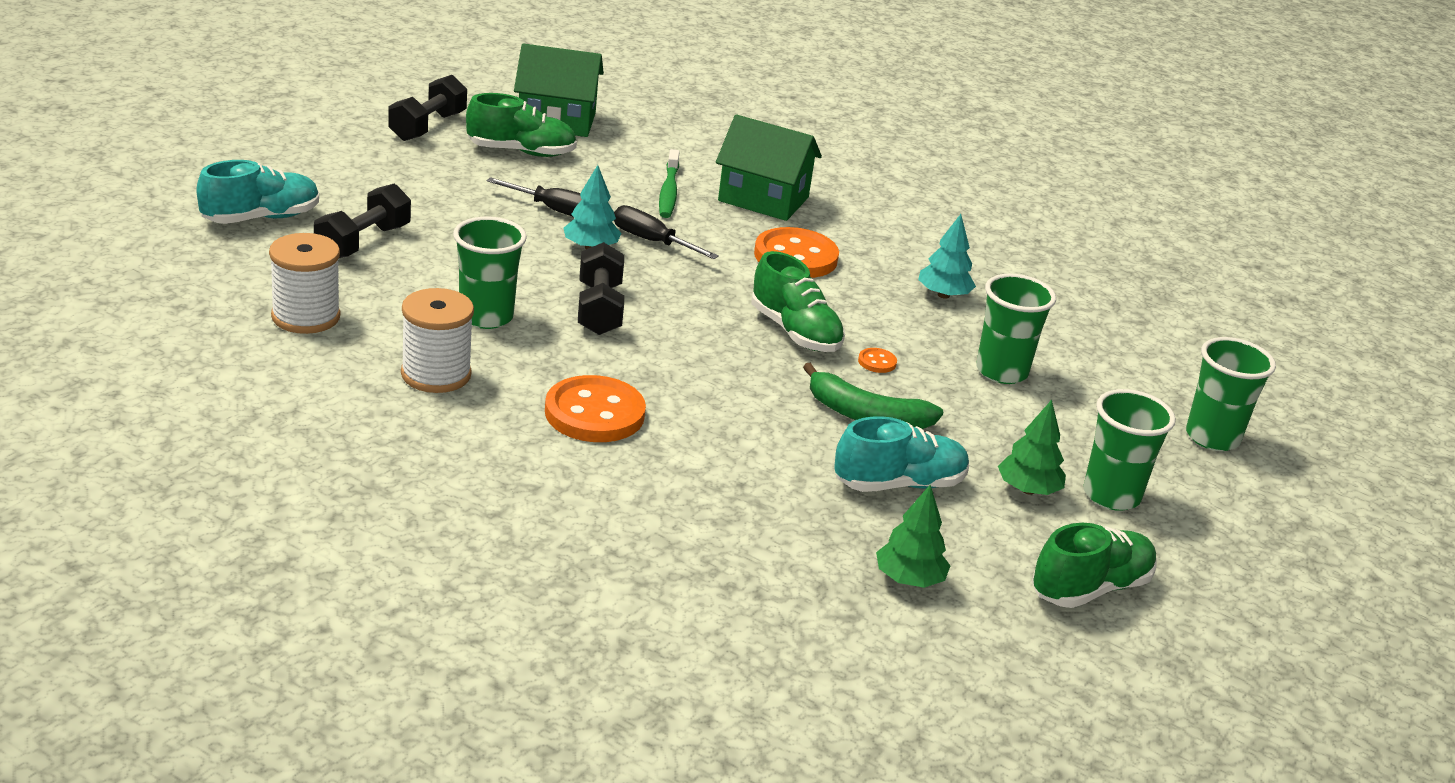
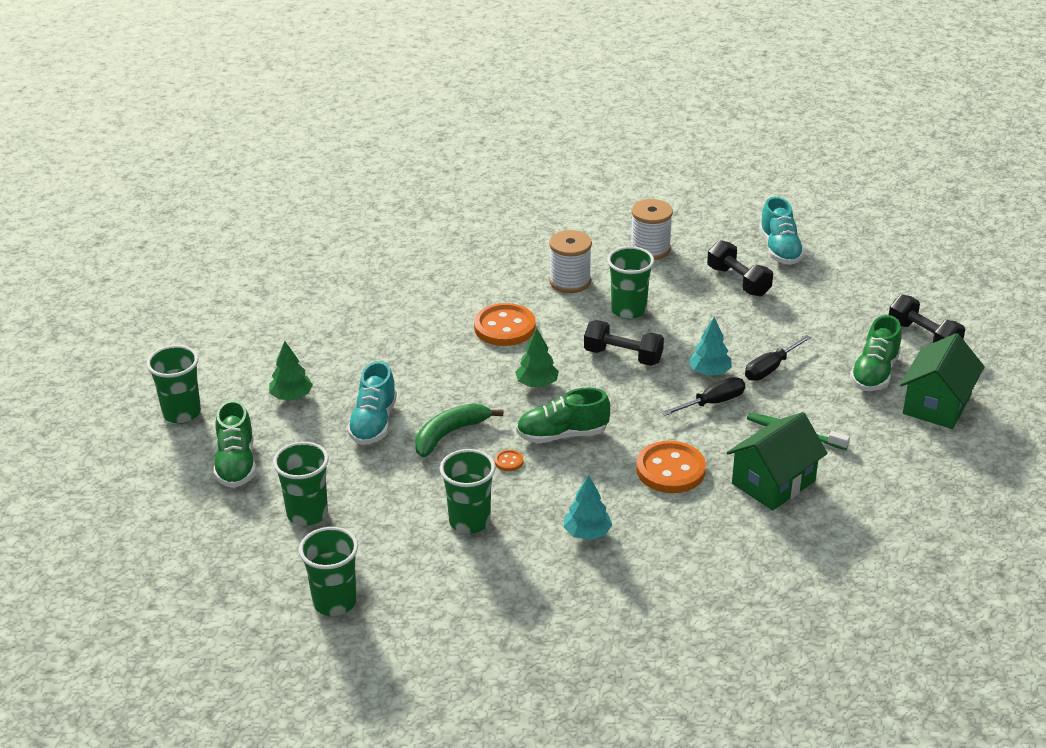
camera: 120 degrees right, 5 degrees up
green tree [998,400,1066,495] -> green tree moved to [515,329,559,387]
none -> green cup [147,345,201,424]

